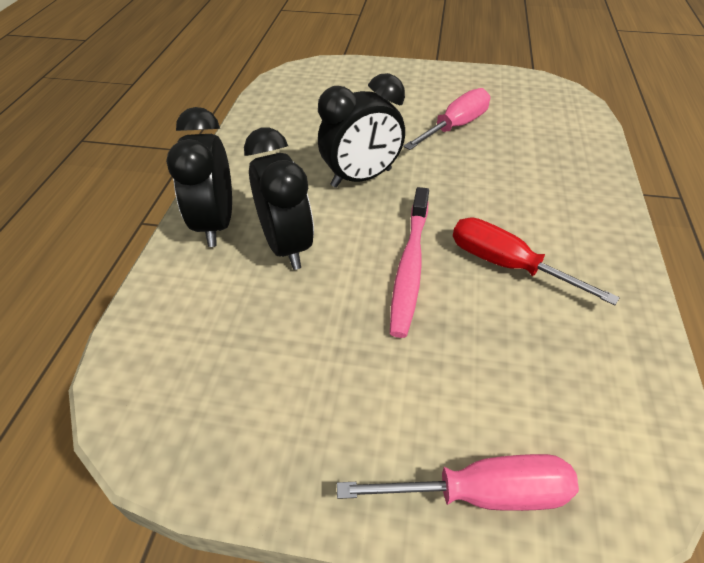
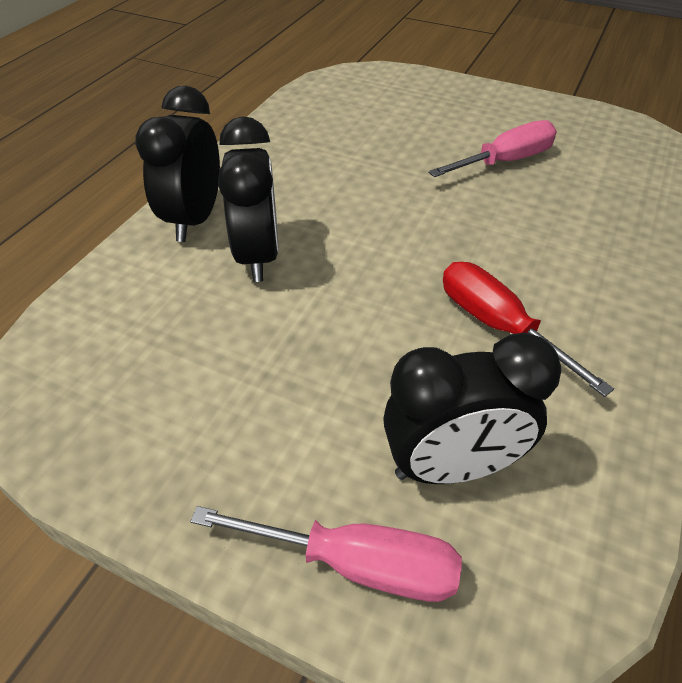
camera: 15 degrees right, 0 degrees up
black clock [318,73,405,188] -> black clock moved to [383,333,561,484]
pink toothbrush [390,187,429,338] -> none

